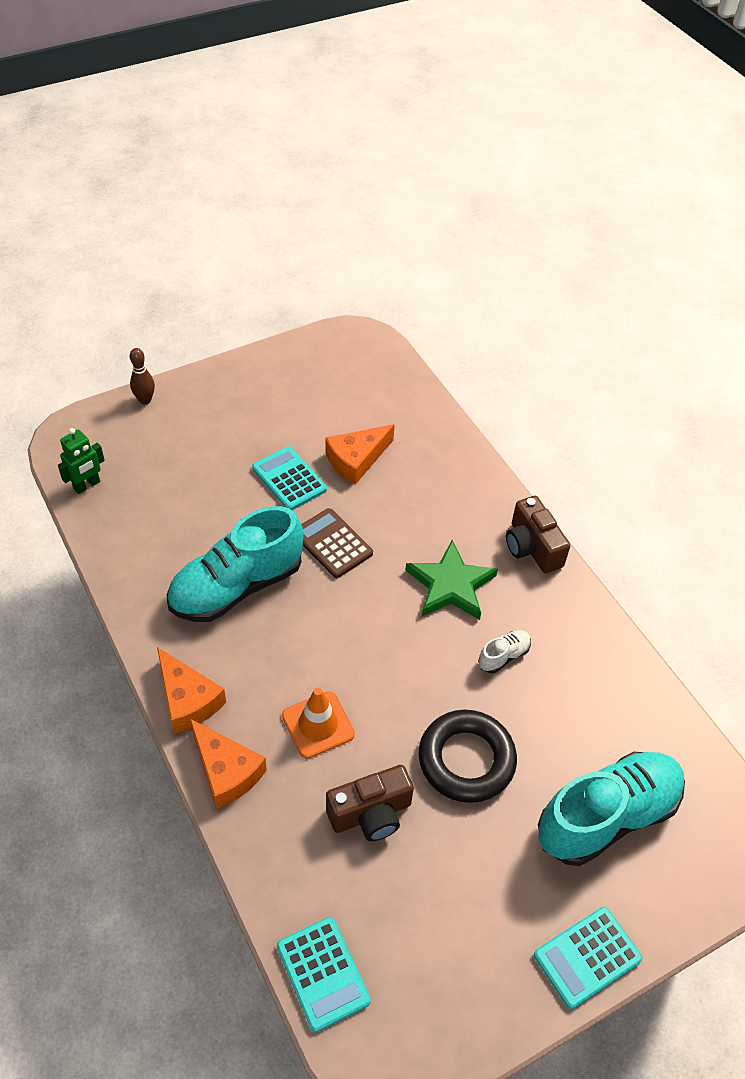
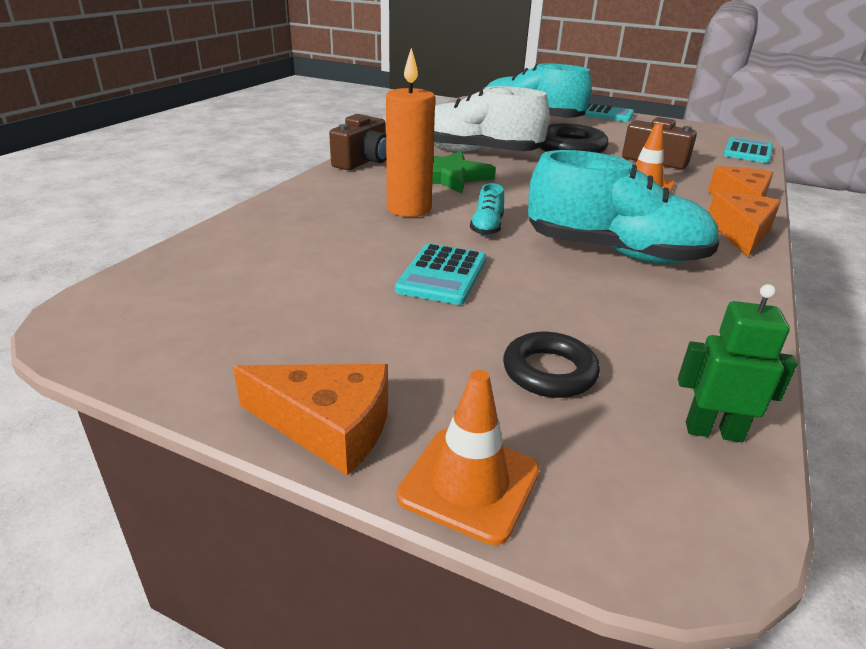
camera: 125 degrees left, 20 degrees down
brown bowling pin [130,348,155,405] -> orange traffic cone [397,370,540,545]
brown calculator [301,508,373,578] -> turquoise shoe [470,183,504,236]
orange cheese [326,424,395,485] -> orange cheese moved to [233,364,388,476]
white shoe [478,630,531,673] -> white shoe [434,86,550,152], size x2.41
none -> orange candle [386,48,435,217]
none -> black ring [503,332,600,398]

